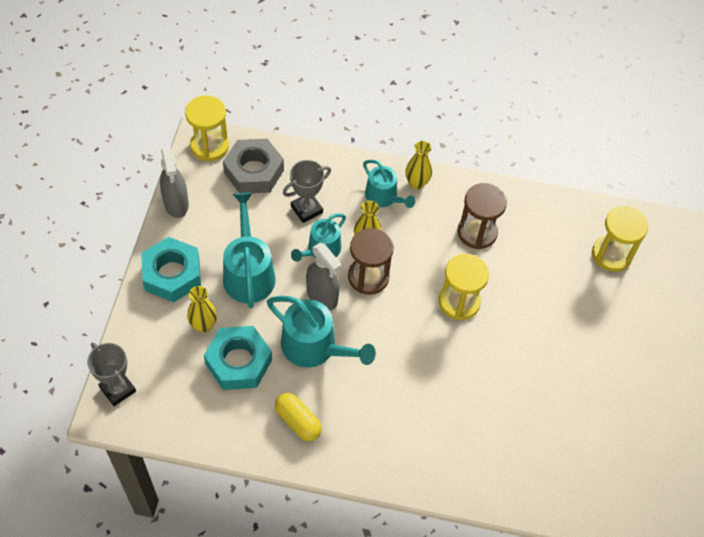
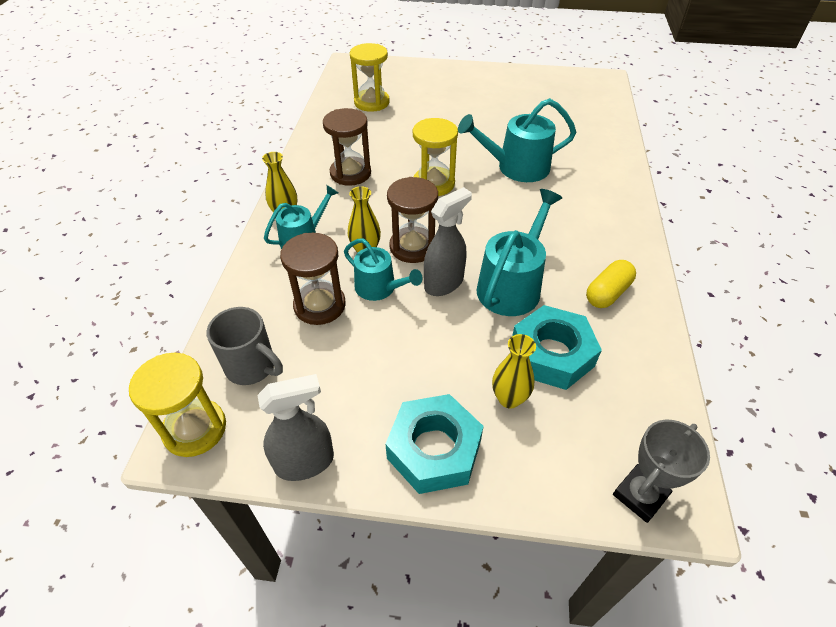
camera: 90 degrees left, 10 degrees down
grey nut [223,139,284,193] -> grey mug [207,307,283,385]
turquoise watering can [223,193,276,308] -> turquoise watering can moved to [458,98,576,182]
grey trophy [283,160,331,223] -> brown hourglass [280,233,346,325]

